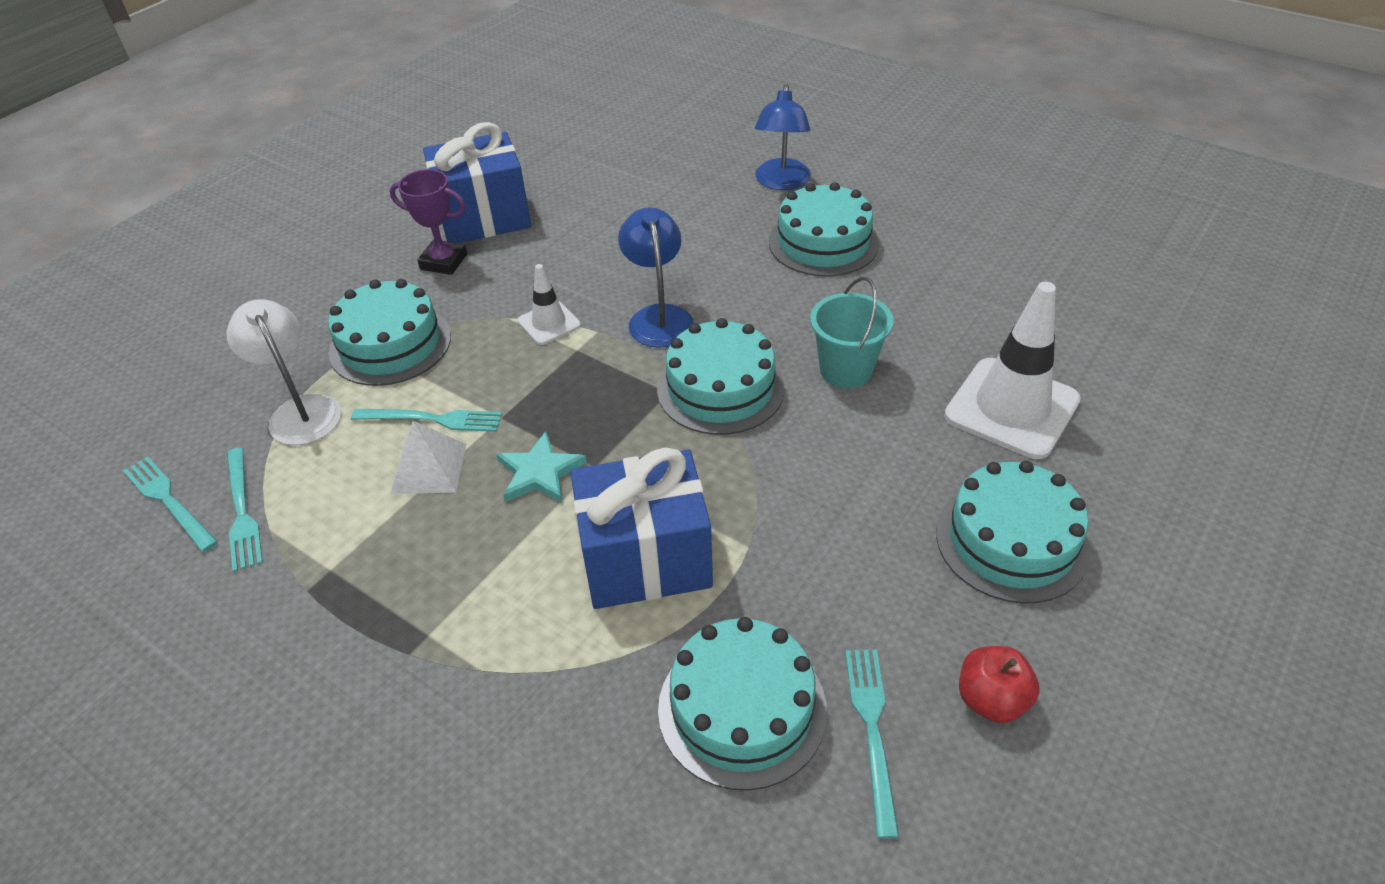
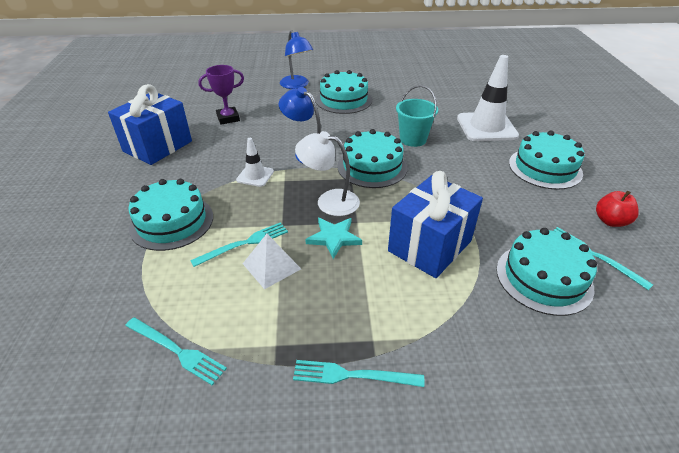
camera: 40 degrees left, 5 degrees down
turquoise fork [123,457,218,552] -> turquoise fork moved to [293,360,424,387]
white lamp [227,299,341,445] -> white lamp moved to [295,131,360,216]
purple trophy [390,169,467,275] -> purple trophy moved to [198,65,244,125]

